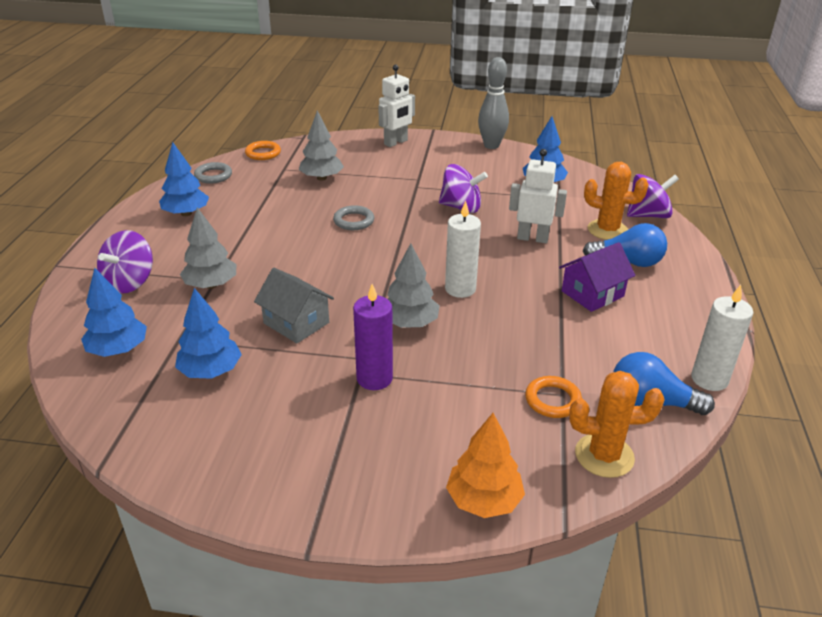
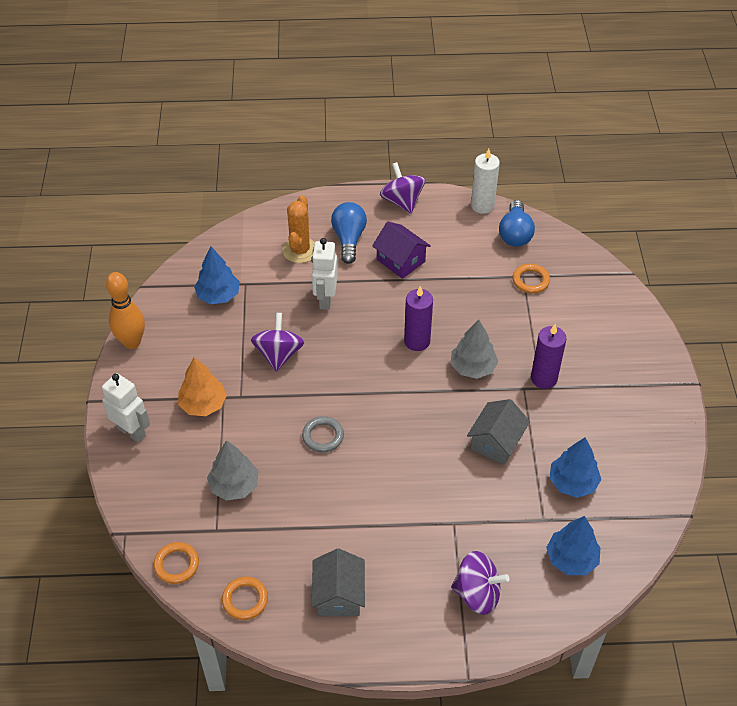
camera: 100 degrees left, 15 degrees up
blue tree [159,142,209,216] -> grey house [312,548,365,616]
grey tree [180,207,236,289] -> none
grey ring [194,162,232,183] -> orange ring [222,577,268,620]
white candle [445,201,481,298] -> purple candle [404,286,433,351]
orange tree [446,413,525,518] -> orange tree moved to [178,357,227,416]
grey bowling pin [478,57,509,149] -> orange bowling pin [106,272,145,349]
orange cactus [569,371,665,478] -> none
purple spinning top [627,174,679,218] -> purple spinning top moved to [380,162,425,213]

